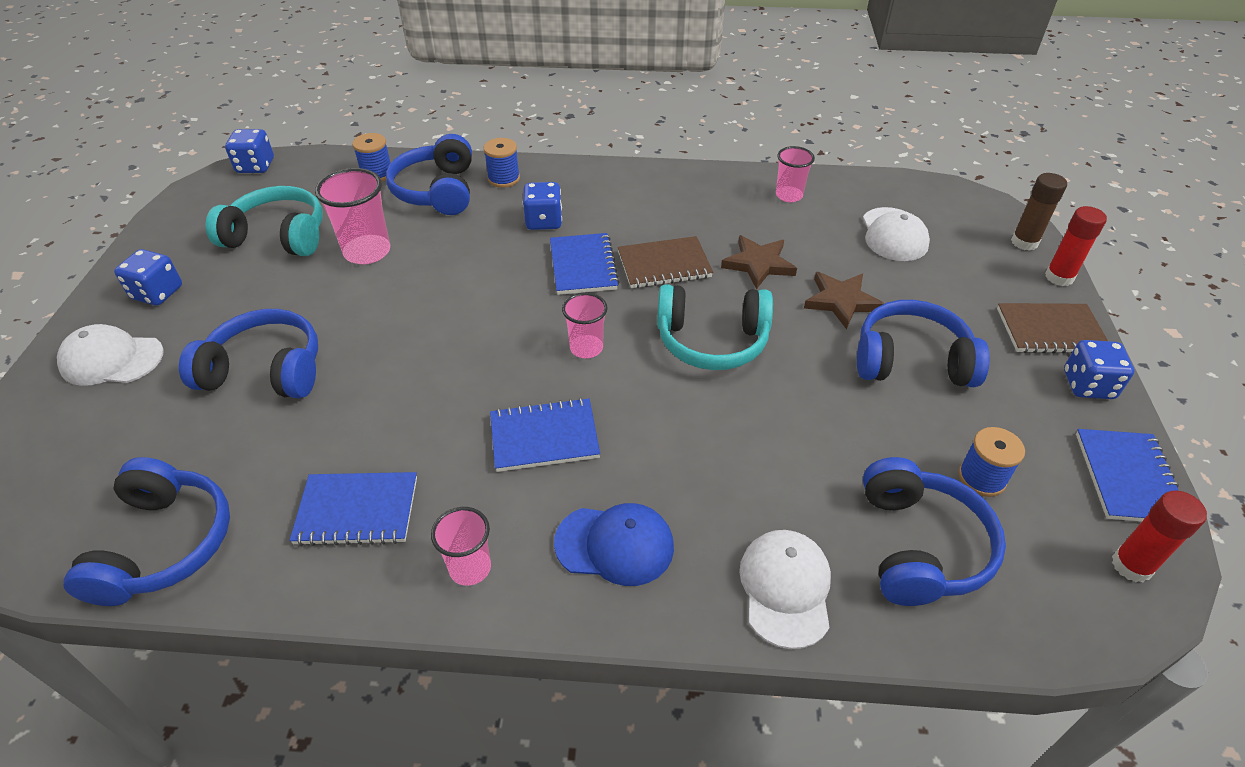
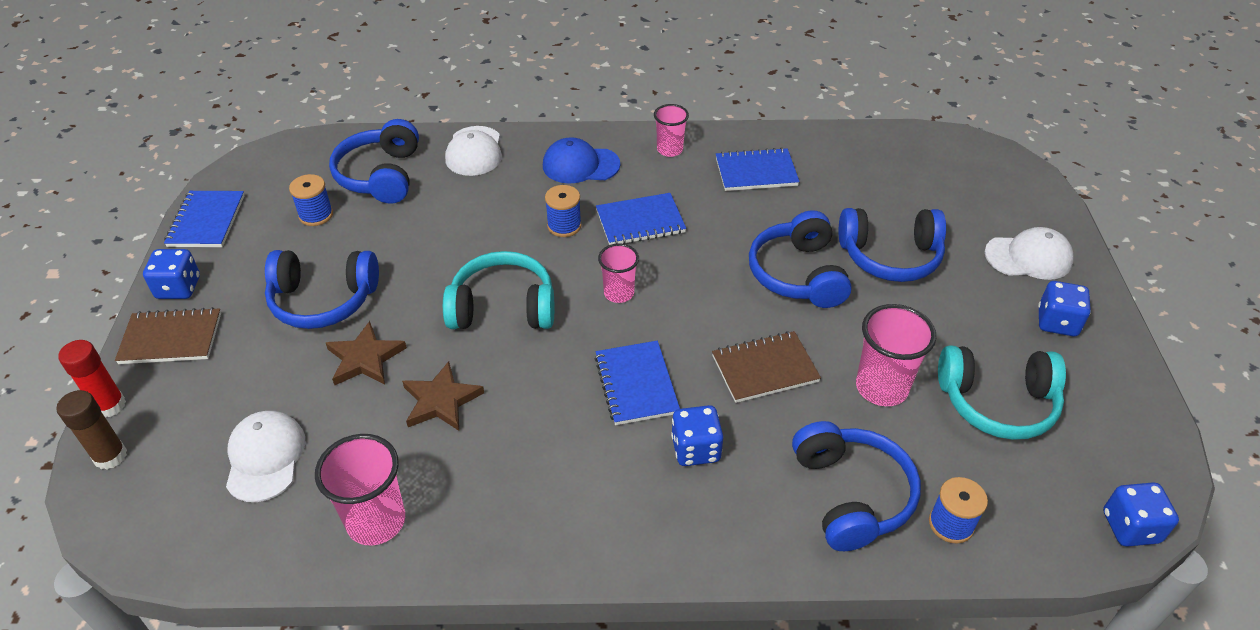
camera: 175 degrees right, 0 degrees up
blue headphones [63,457,230,606] -> blue headphones moved to [749,210,852,308]
blue spool [484,138,520,188] -> blue spool moved to [545,185,582,237]
brown notebook [618,236,713,288] -> brown notebook moved to [712,331,821,403]
pink cup [776,146,815,202] -> pink cup [315,434,405,545], size x1.59
red glue stick [1112,491,1207,582] -> none

